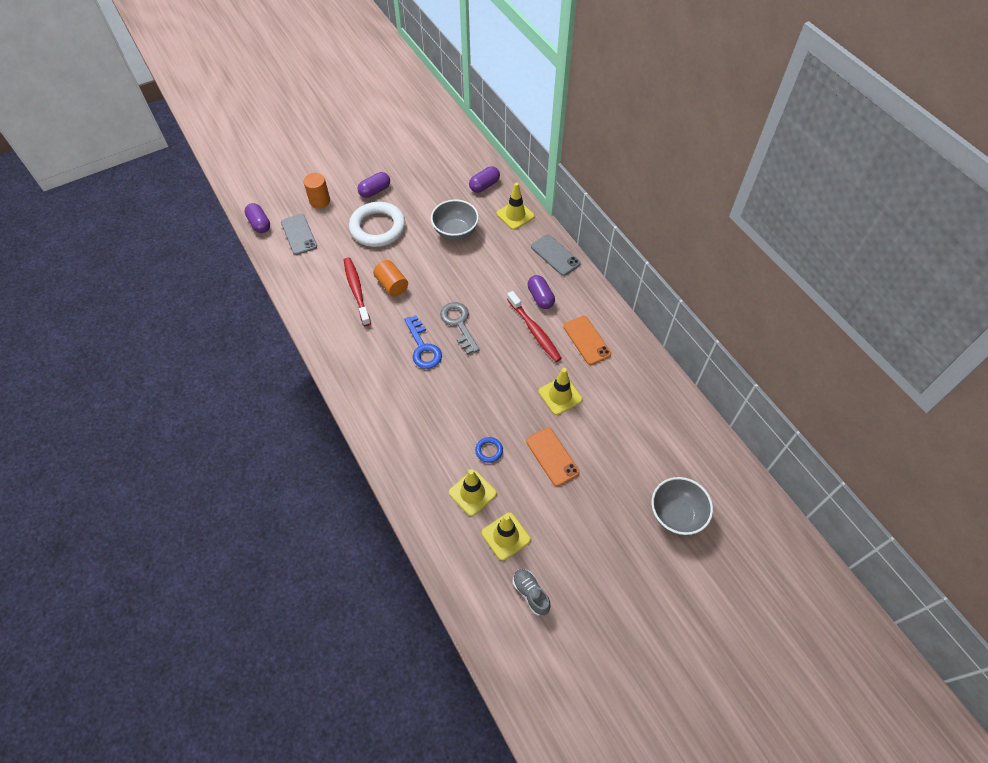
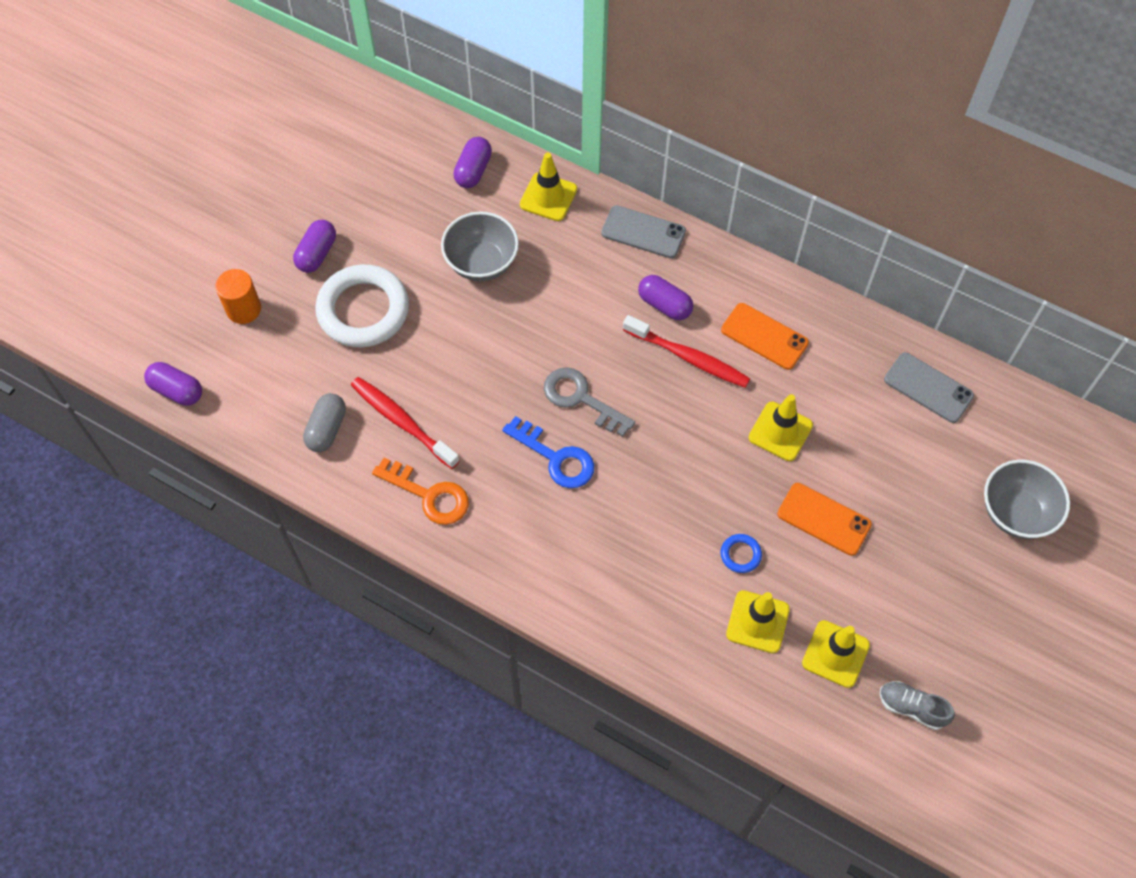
camera: 30 degrees left, 5 degrees up
grey phone [281,214,317,255] -> grey phone moved to [884,352,974,423]
orange cylinder [373,260,408,296] -> none
none -> grey capsule [303,393,346,452]
none -> orange key [372,458,469,525]

